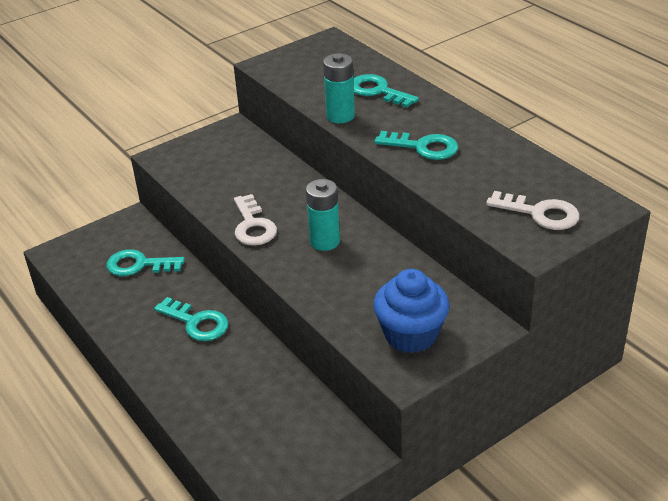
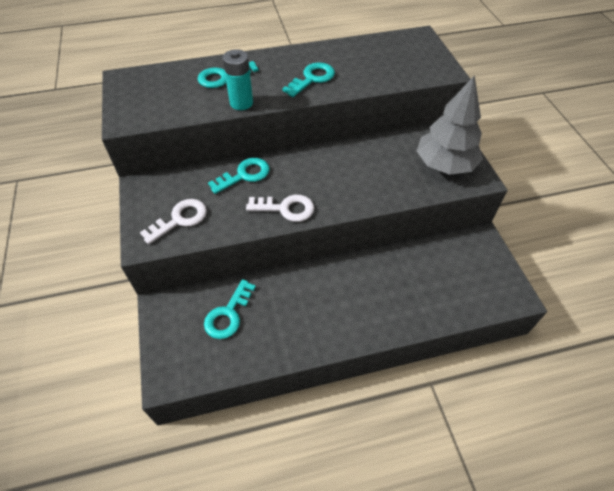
camera: 70 degrees left, 15 degrees up
turquoise key [154,297,228,341] -> turquoise key moved to [208,158,270,194]
turquoise battery [306,179,340,251] -> none
blue cupcake [373,269,450,353] -> grey tree [417,75,483,175]
white key [486,191,579,230] -> white key moved to [140,199,207,244]

